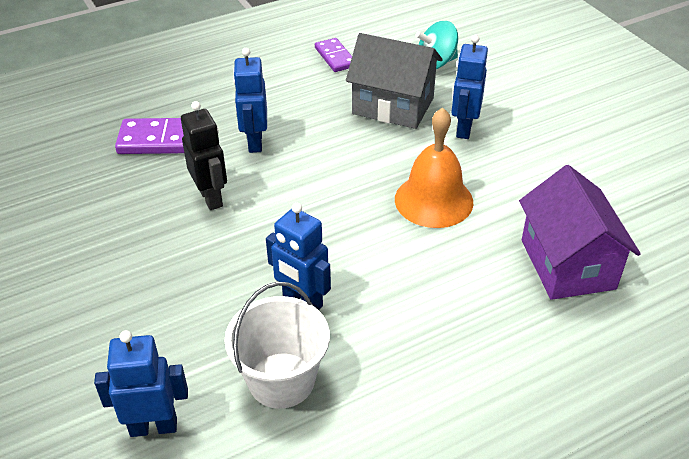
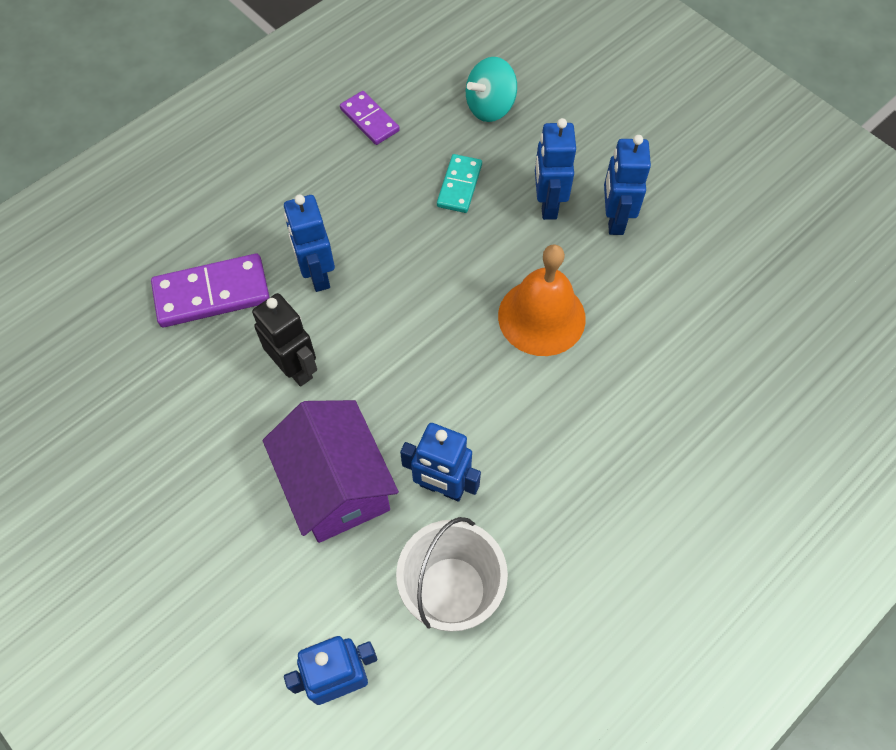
camera: 15 degrees left, 20 degrees up
grey house [346,33,443,129] -> turquoise domino [437,154,482,213]
purple house [519,165,641,300] -> purple house moved to [263,400,399,543]
none -> blue robot [604,135,651,235]

